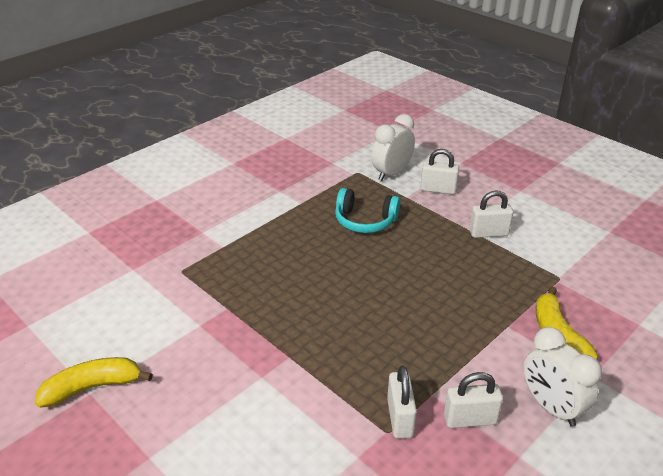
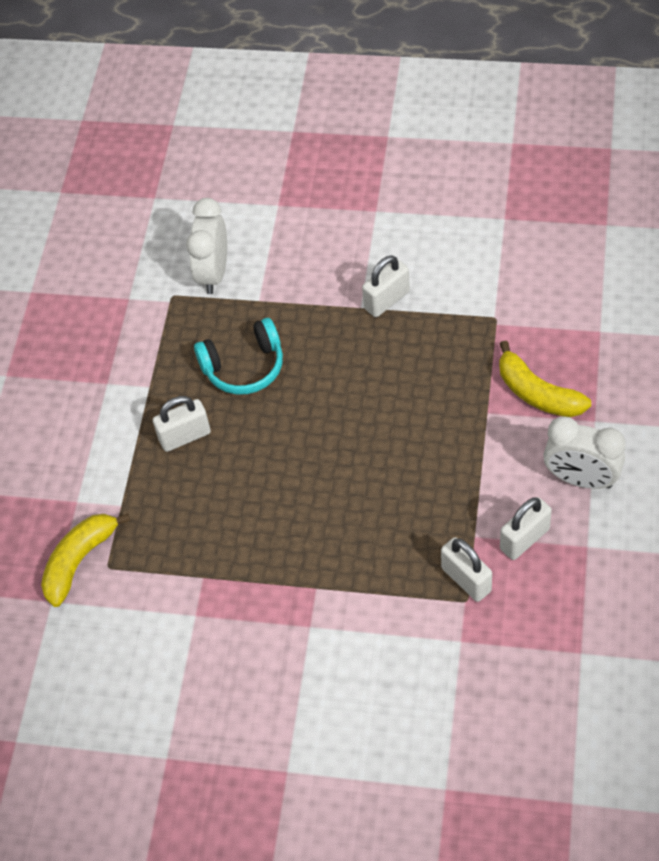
camera: 30 degrees left, 20 degrees up
yellow banana [35,357,153,408] -> yellow banana moved to [41,513,131,607]
white padlock [420,149,459,194] -> white padlock moved to [153,396,211,452]

